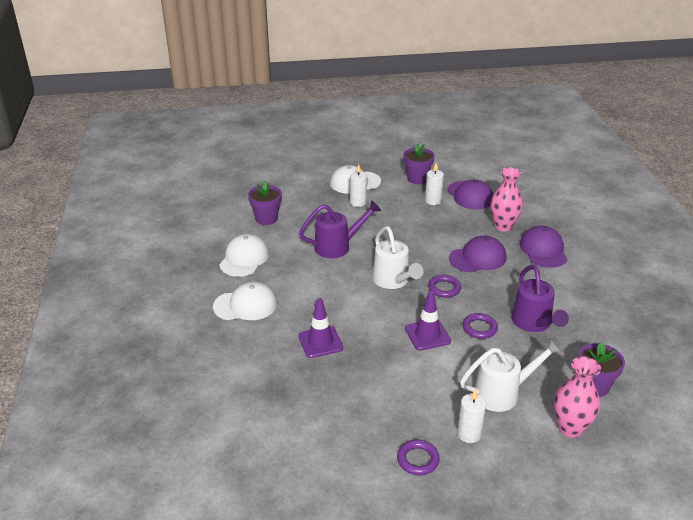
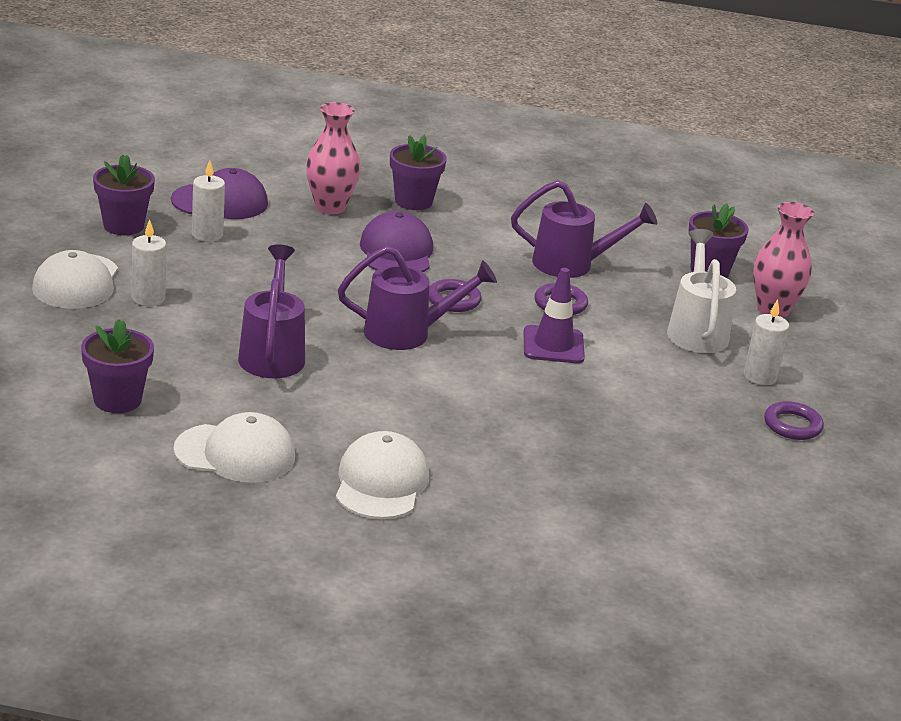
camera: 75 degrees left, 5 degrees down
white cap [219,234,269,277] -> white cap turned 150 degrees clockwise [173,412,295,483]
purple traffic cone [298,298,343,358] -> none
white watering can [372,226,423,289] -> purple watering can [338,246,497,350]
purple cap [520,226,568,268] -> purple flower pot [390,135,447,210]

